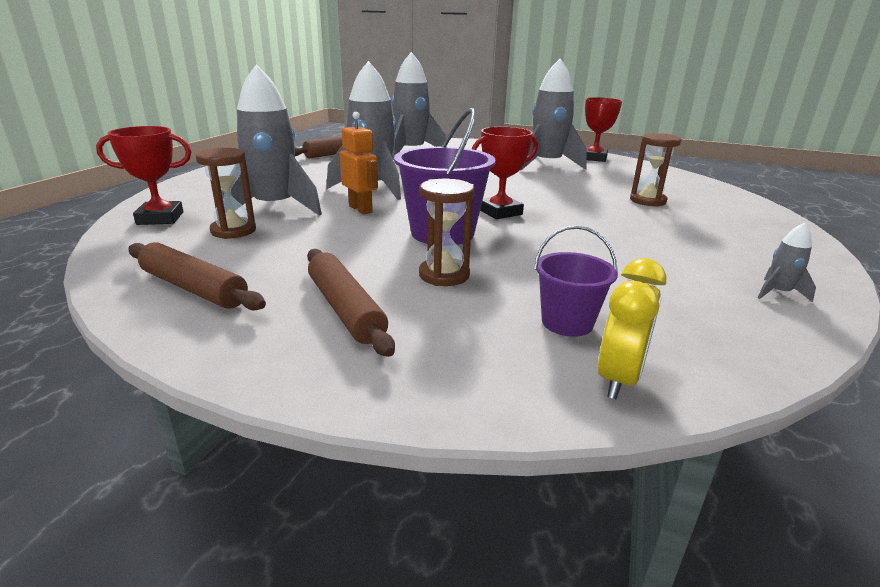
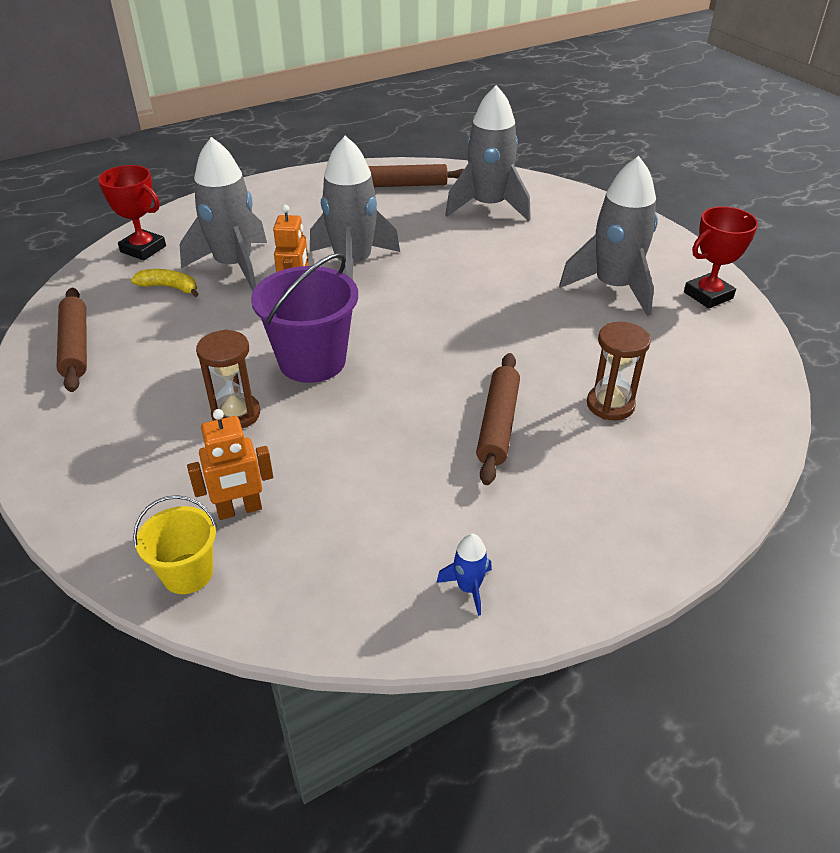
camera: 40 degrees right, 15 degrees up
brown hourglass [196,148,256,239] -> yellow banana [131,269,199,297]
brown rolling pin [307,249,395,357] -> brown rolling pin moved to [476,353,520,485]
red trophy [472,127,538,219] -> none
purple bucket [534,226,618,337] -> orange robot [187,409,273,520]
yellow clock [598,258,667,399] -> yellow bucket [133,495,217,594]
grey rocket [758,222,816,302] -> blue rocket [436,534,492,616]

